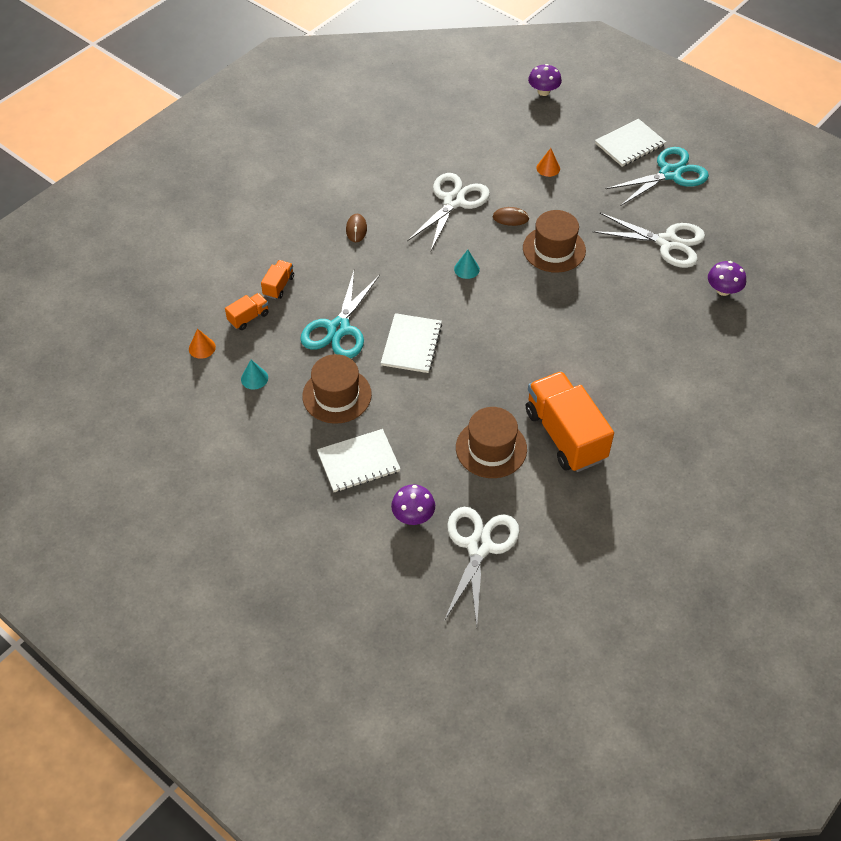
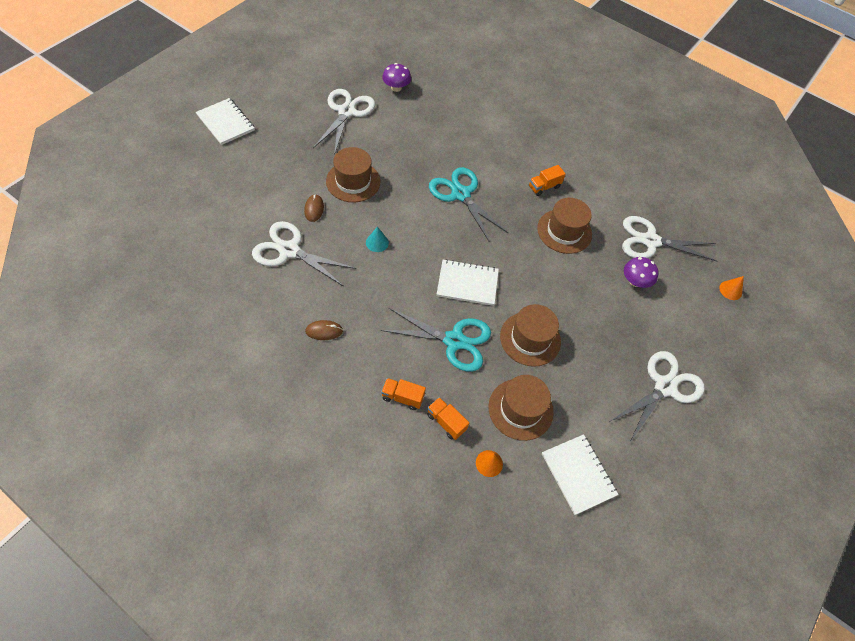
camera: 100 degrees left, 5 degrees up
turquoise cone [241,360,268,389] -> brown hat [489,375,554,441]
white notebook [317,429,400,492] -> white notebook moved to [542,434,619,515]
orange truck [526,371,614,472] -> orange truck [529,165,566,196], size x0.45
purple mushroom [528,64,562,96] -> none
orange cone [536,148,560,177] -> orange cone moved to [719,276,744,300]
turquoise scissors [606,147,709,206] -> turquoise scissors moved to [429,167,508,241]
none -> white scissors [609,351,705,442]

